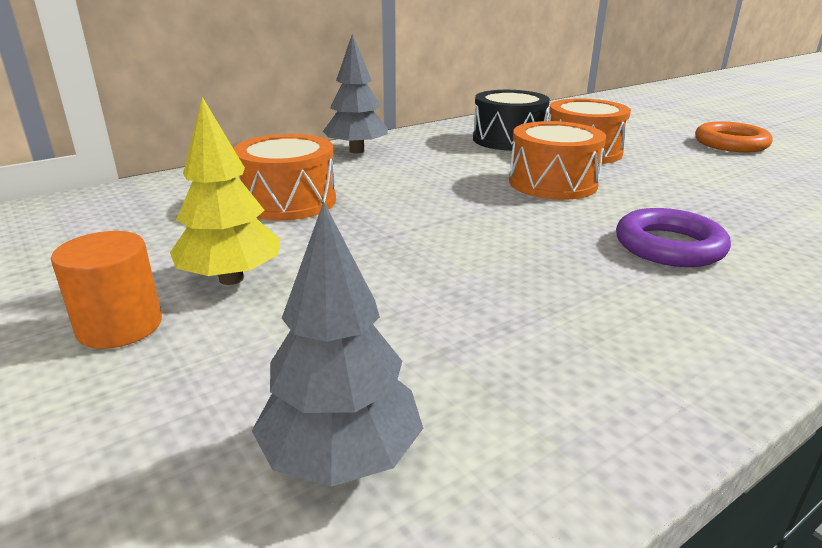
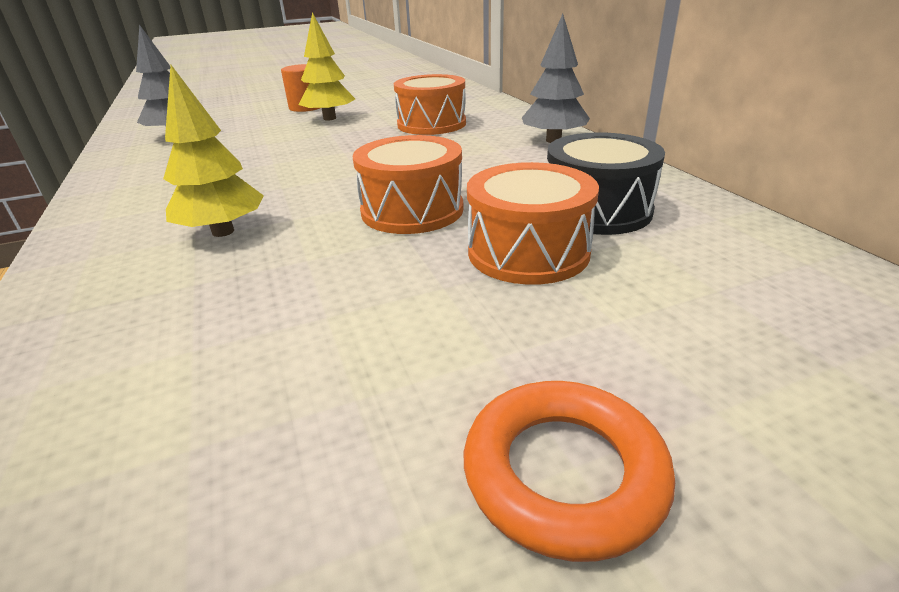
camera: 105 degrees right, 5 degrees up
purple ring [616,208,731,267] -> yellow tree [163,65,264,237]

